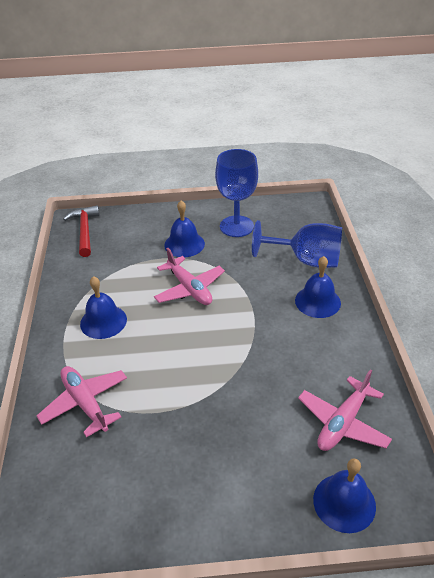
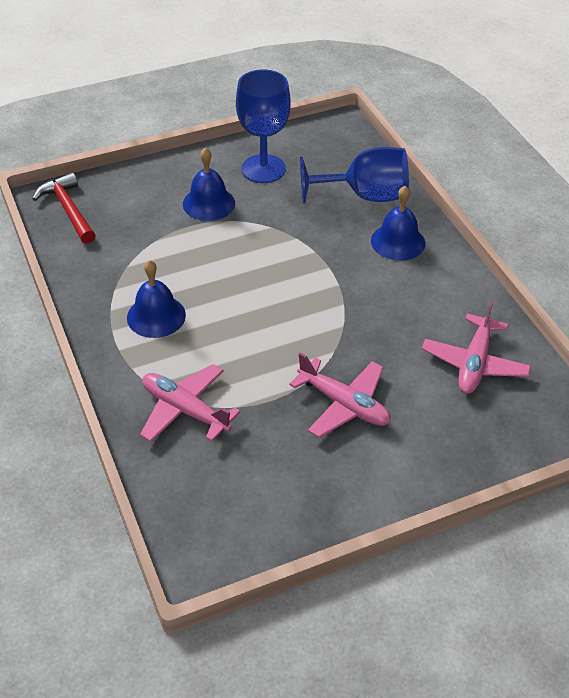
camera: 20 degrees left, 5 degrees up
pink plane [154,248,225,305] -> pink plane moved to [289,352,391,438]
blue bell [313,458,376,533] -> none

